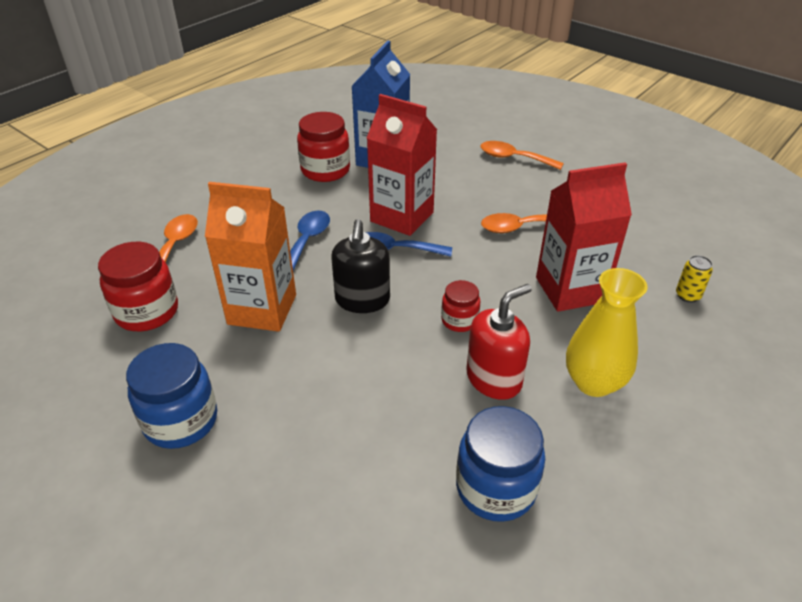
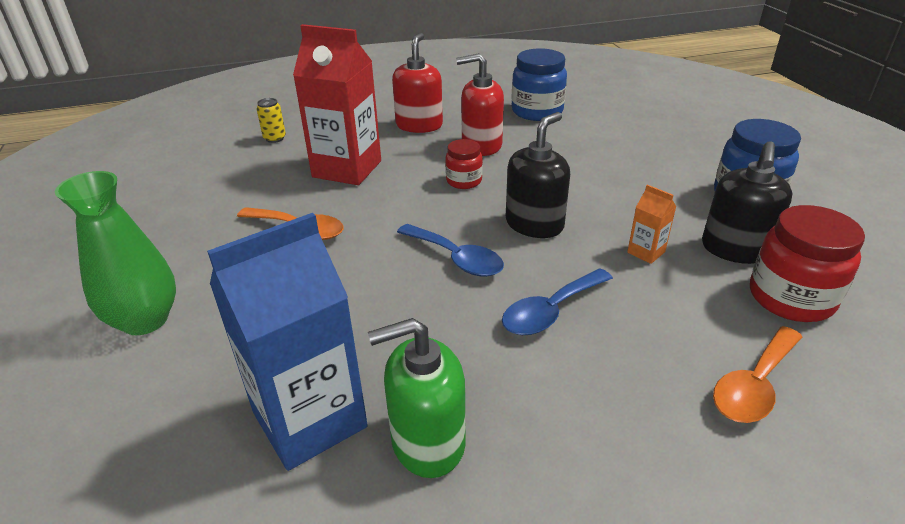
camera: 145 degrees left, 5 degrees down
orange carton [205,182,296,332] -> orange carton [627,185,676,264], size x0.42
red jar [297,112,350,182] -> green soap dispenser [368,318,466,478]
red carton [367,94,437,236] -> none
orange spoon [480,141,564,170] -> green vase [55,171,176,335]
yellow vase [566,268,648,397] -> red soap dispenser [392,33,443,133]
none -> black soap dispenser [702,141,792,264]

